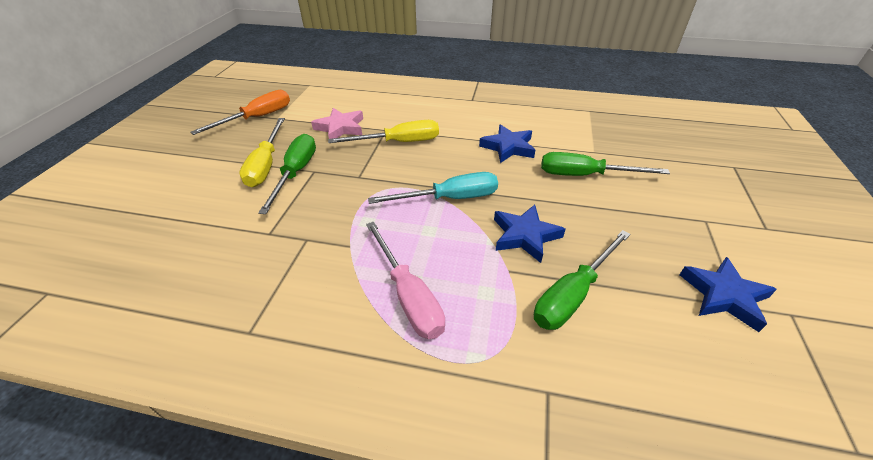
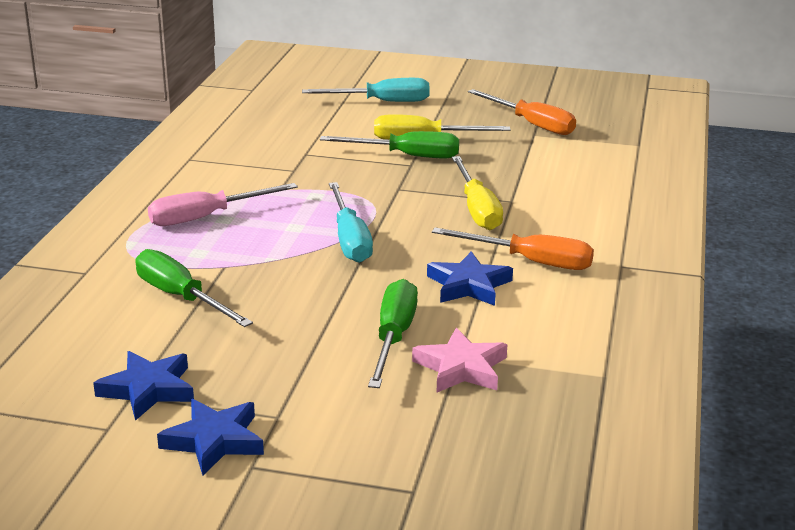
camera: 90 degrees right, 15 degrees down
pink star [311,108,363,139] -> pink star moved to [412,328,508,393]
blue star [494,205,565,263] -> blue star moved to [157,399,264,476]
none -> turquoise screwdriver [302,78,430,102]
none -> orange screwdriver [432,227,594,270]

